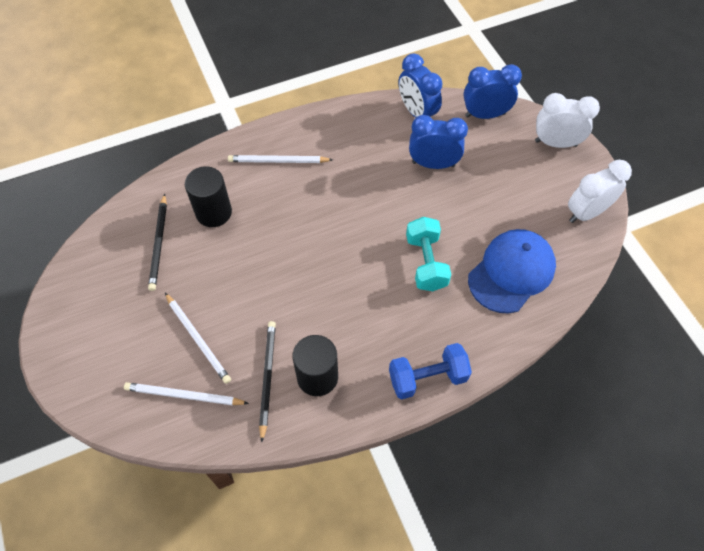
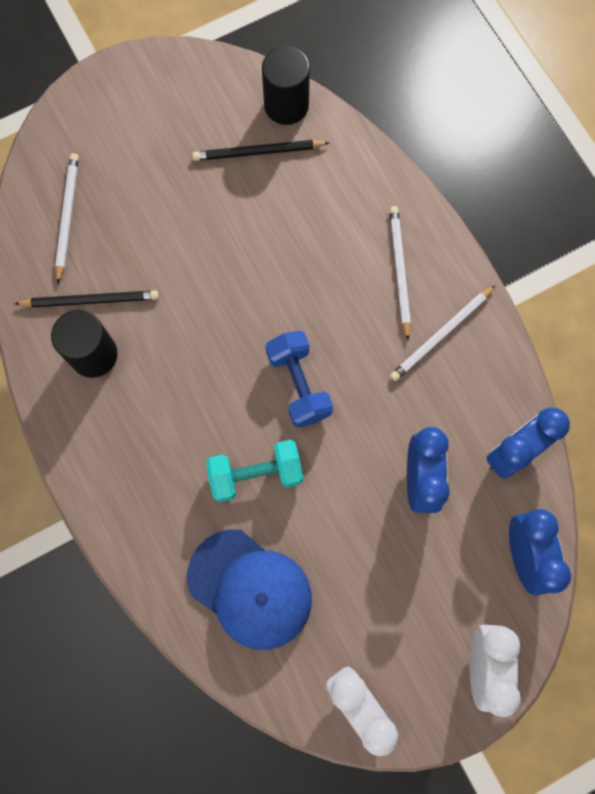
camera: 85 degrees right, 15 degrees up
white pencil [165,293,231,384] -> white pencil moved to [390,285,495,381]
black cylinder [185,166,232,227] -> black cylinder moved to [262,46,310,125]
blue dumbbell [389,343,472,400] -> blue dumbbell moved to [266,331,333,428]

